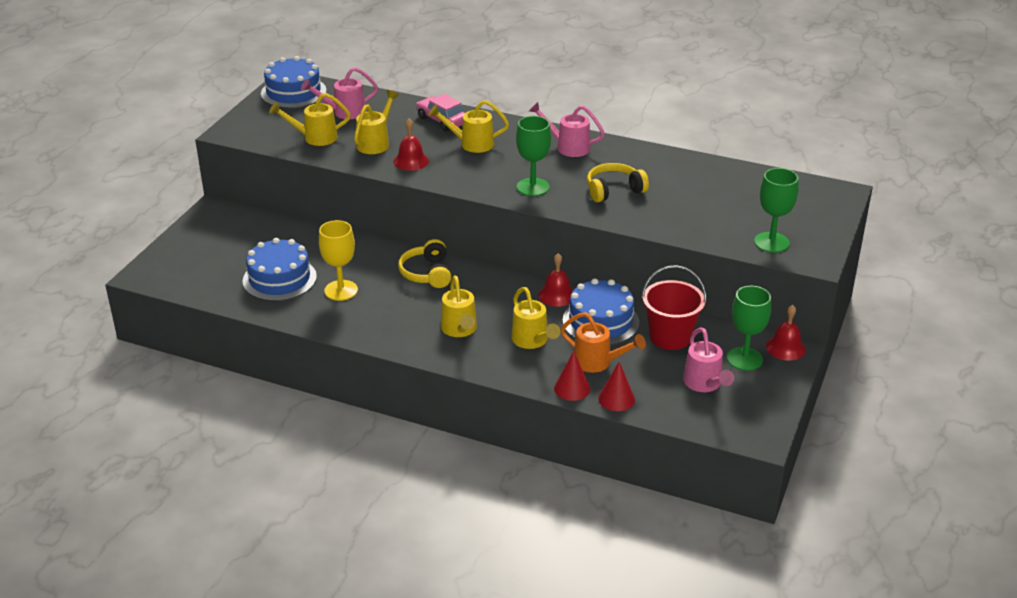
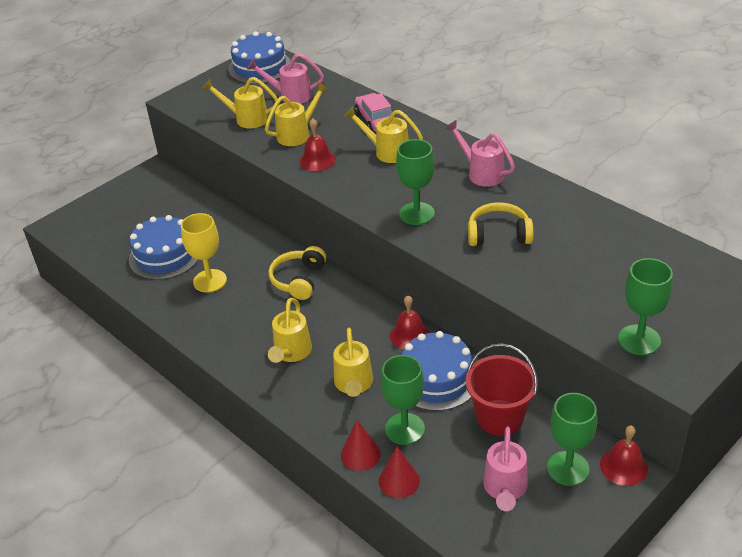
camera: 25 degrees right, 5 degrees up
orange watering can [560,312,646,373] -> green goblet [381,355,425,445]

